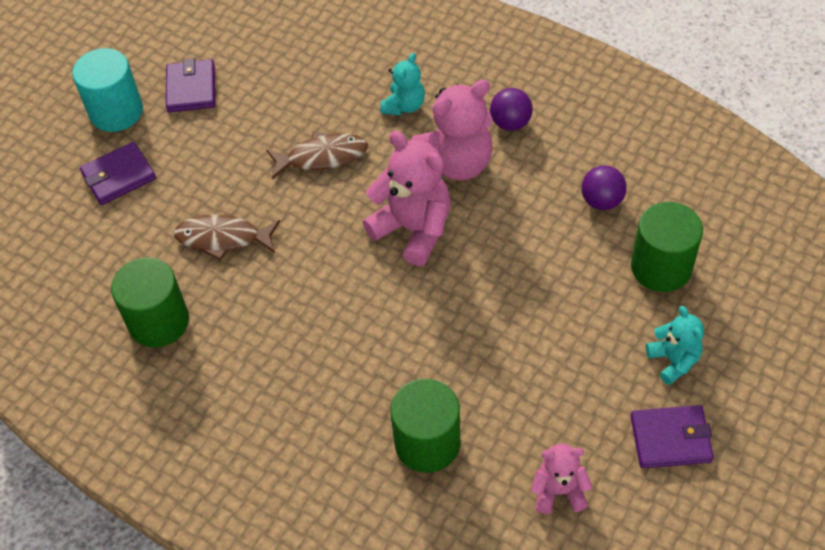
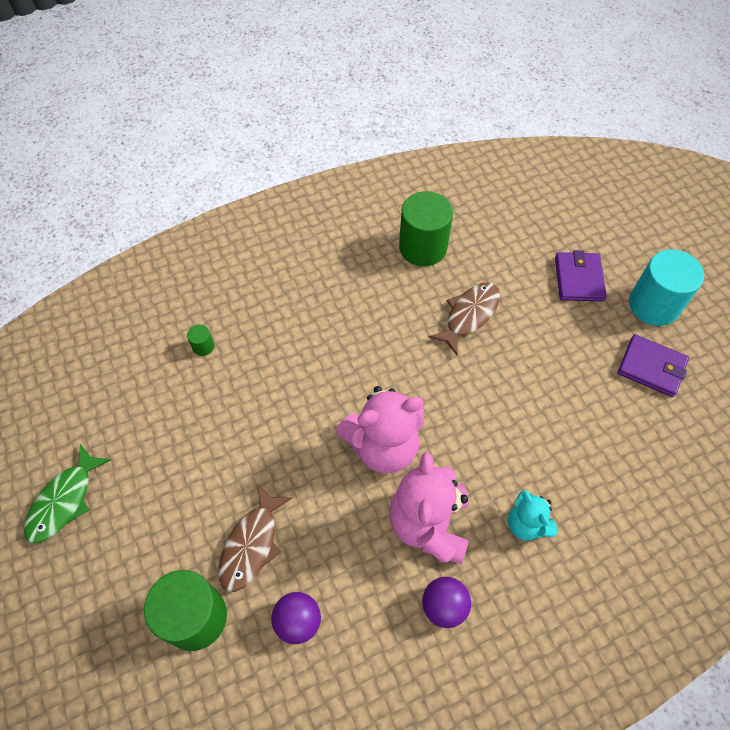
camera: 120 degrees right, 5 degrees up
brown fish [266,131,368,179] -> brown fish moved to [219,484,292,592]
green cylinder [390,379,460,473] -> green cylinder [187,325,214,356], size x0.42
pink teddy bear [531,444,592,514] -> none
purple wallet [630,405,714,468] -> green fish [24,444,111,543]
turquoise teddy bear [646,306,704,385] -> none

